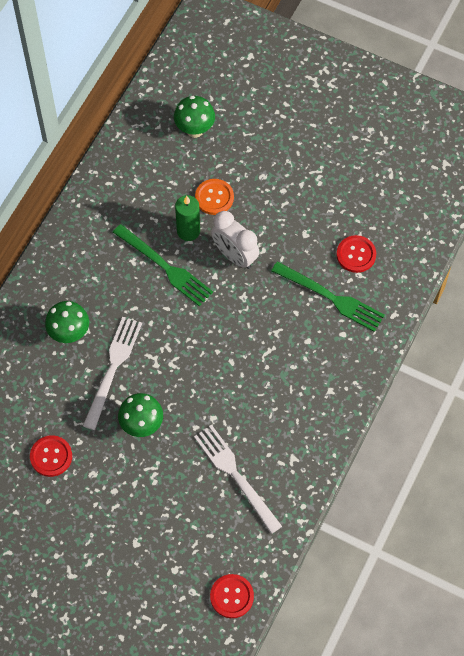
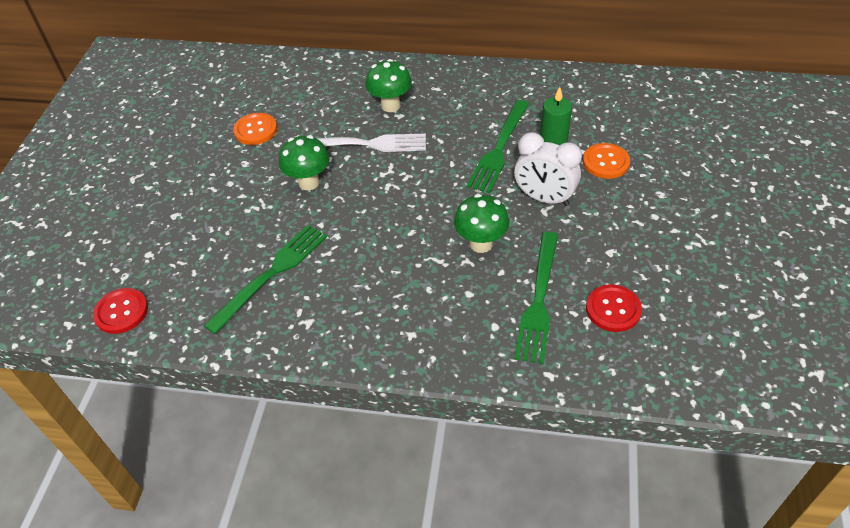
camera: 75 degrees right, 15 degrees down
red button [30,435,72,477] -> orange button [233,113,277,145]
green mushroom [174,96,215,138] -> green mushroom moved to [454,194,509,253]
white fork [194,425,282,534] -> green fork [204,225,327,334]
white clock [211,211,260,269] -> white clock turned 90 degrees counterclockwise [514,132,582,206]

